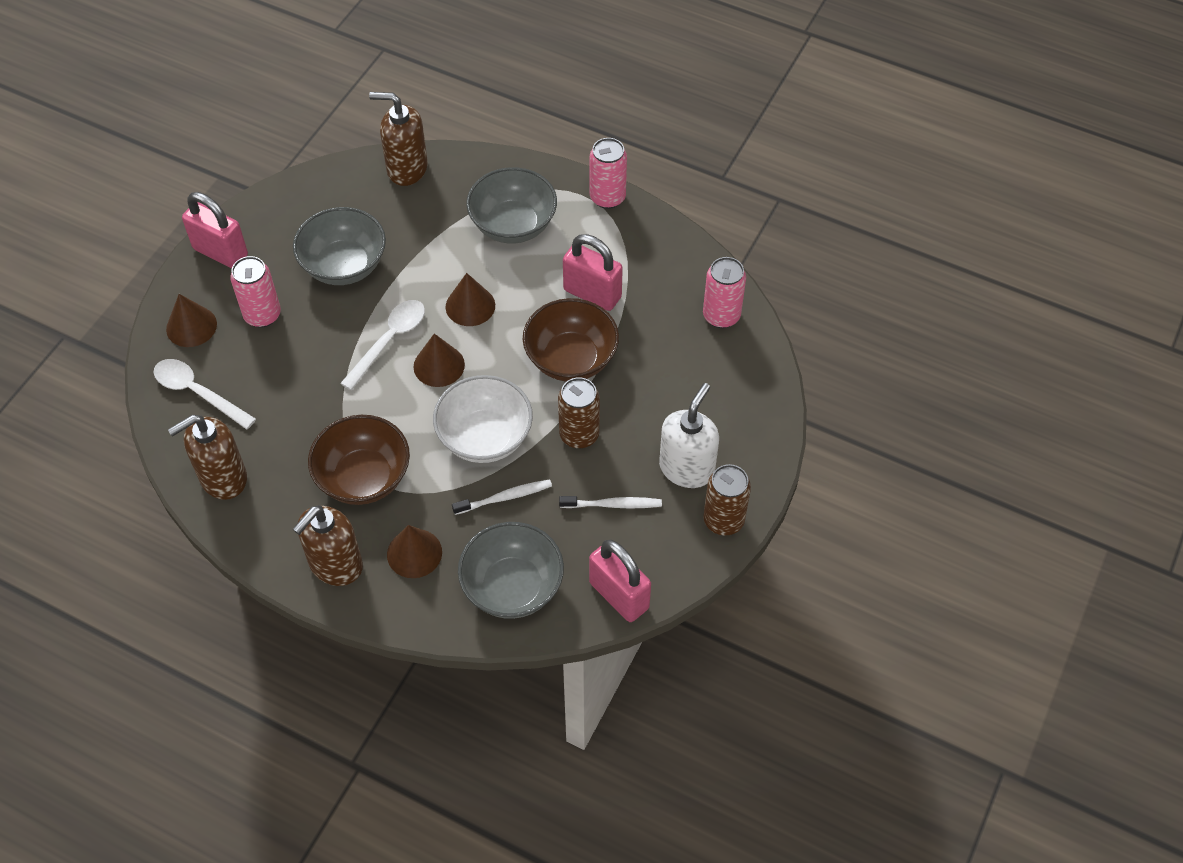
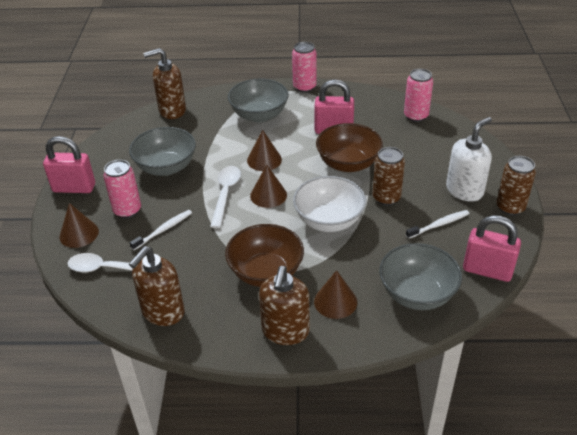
camera: 25 degrees left, 15 degrees down
white toothbrush [452,479,552,515] -> white toothbrush moved to [130,210,192,250]
white soap dispenser [659,383,719,488] -> white soap dispenser turned 45 degrees clockwise [446,117,492,202]

